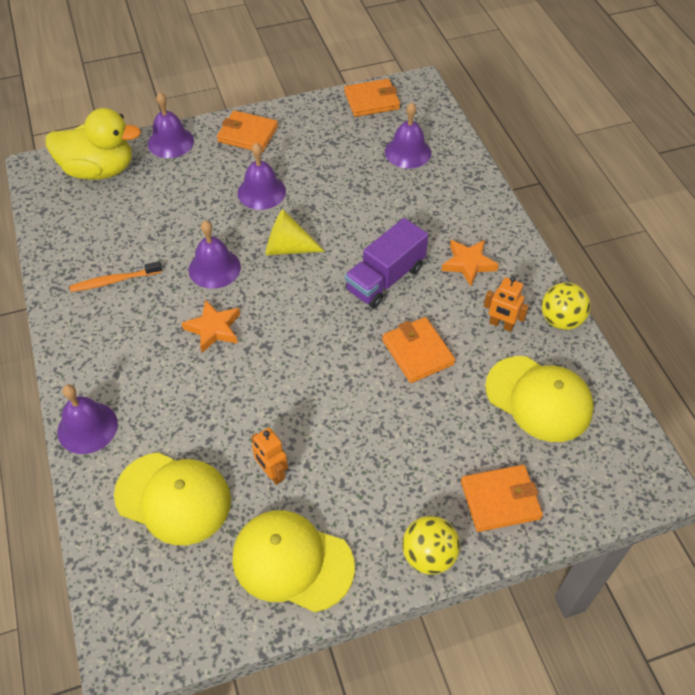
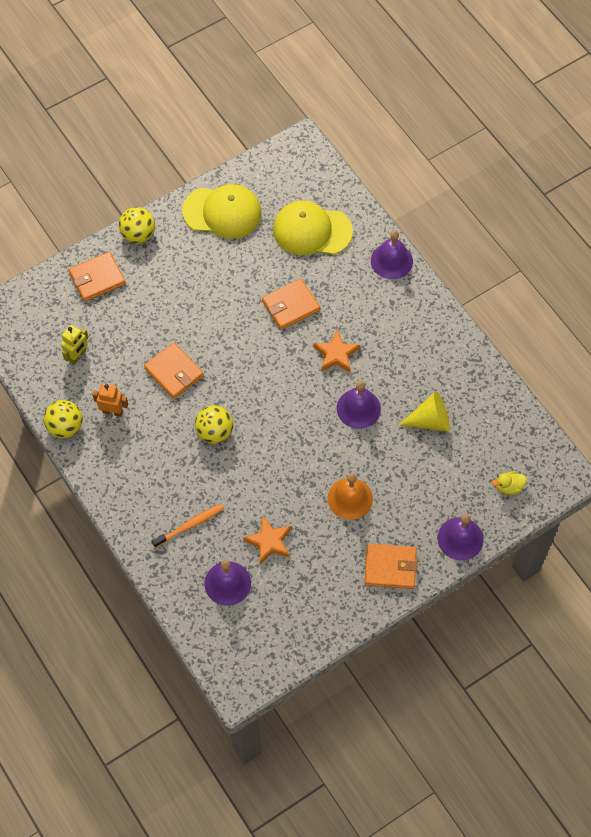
camera: 165 degrees right, 10 degrees up
yellow duck [45,108,141,180] -> yellow duck [492,471,527,495], size x0.40
orange toothbrush [69,261,162,292] -> orange toothbrush moved to [152,504,224,548]
purple bell [237,143,286,210] -> orange bell [328,473,373,520]
orange robot [251,428,288,485] -> none
yellow cone [266,209,325,255] -> yellow cone moved to [398,392,450,432]
orange wallet [344,79,400,117] -> orange wallet moved to [262,278,320,330]
purple truck [345,218,428,308] -> yellow ball [195,405,233,444]
orange star [442,240,499,286] -> orange star moved to [243,516,291,564]
yellow cap [485,356,594,442] -> yellow robot [61,325,89,364]

